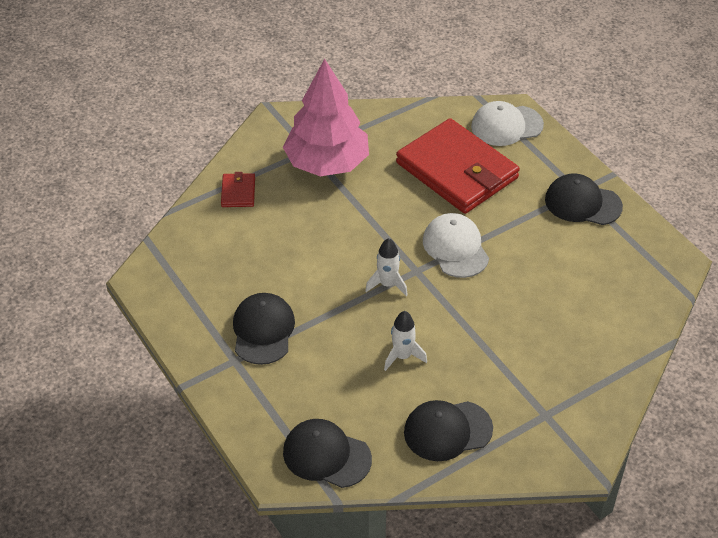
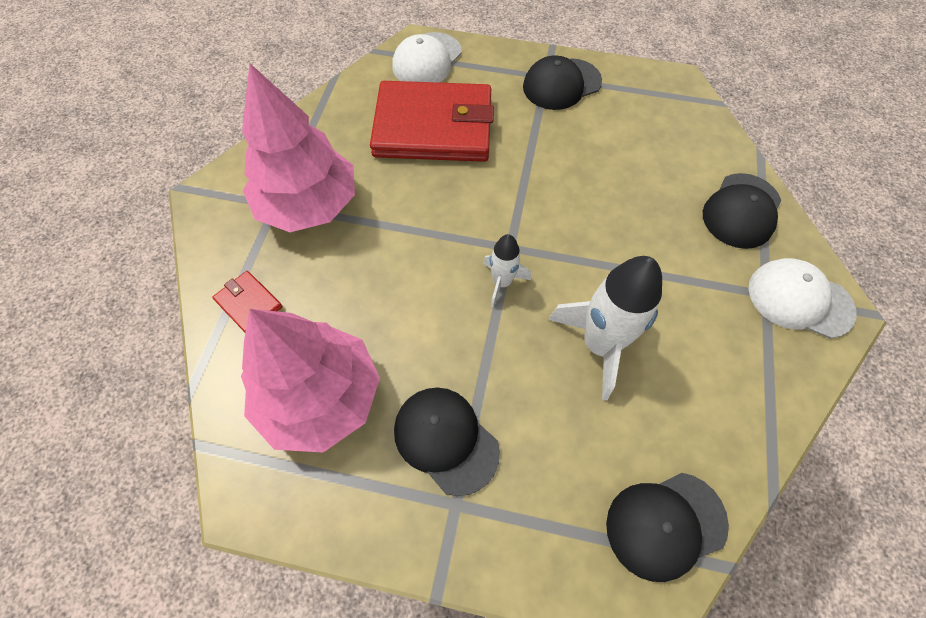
camera: 45 degrees left, 15 degrees up
white rocket [384,311,427,371] -> white rocket [548,256,662,400], size x1.84
black cap [404,400,493,461] -> black cap moved to [703,173,781,249]
white cap [423,213,489,278] -> white cap moved to [748,258,857,339]
none -> pink tree [241,309,380,453]

